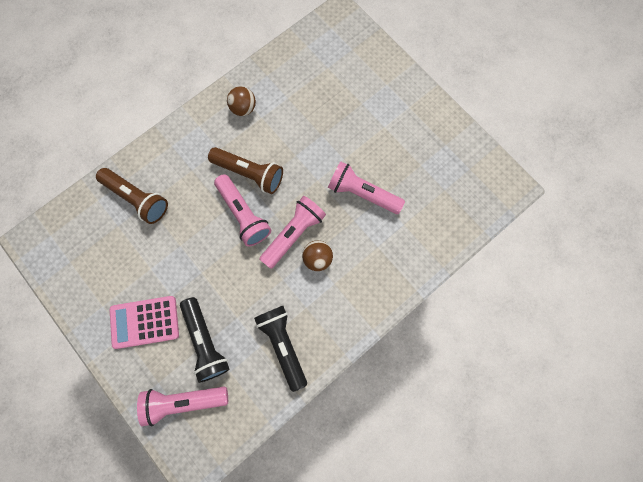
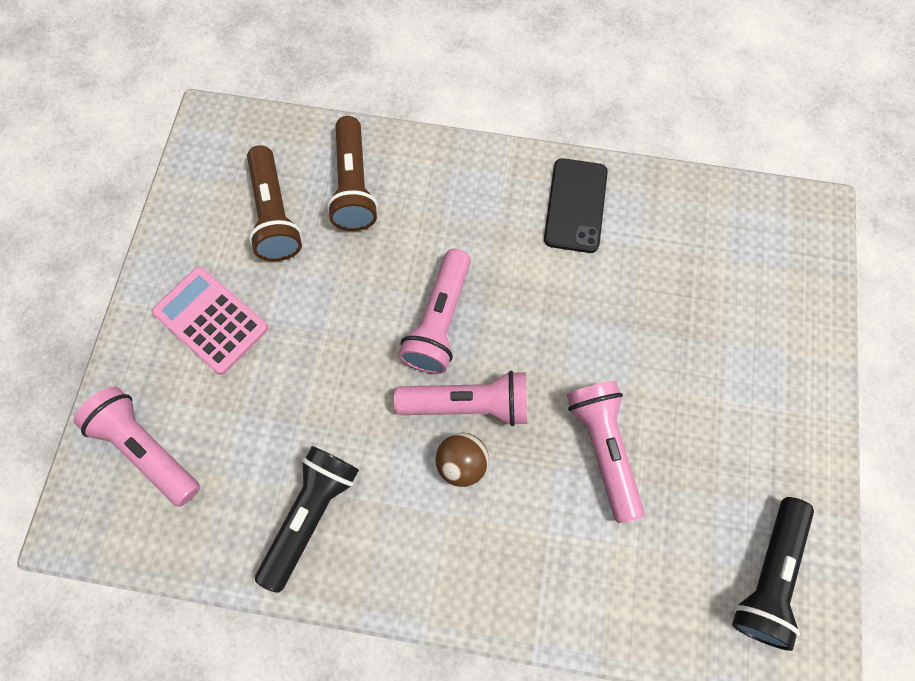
camera: 50 degrees right, 5 degrees down
black flashlight [180,297,230,383] -> black flashlight moved to [732,497,814,651]
brown flashlight [208,147,283,194] -> brown flashlight moved to [247,145,302,261]
brown ball [227,86,256,116] -> black phone [544,158,608,253]

